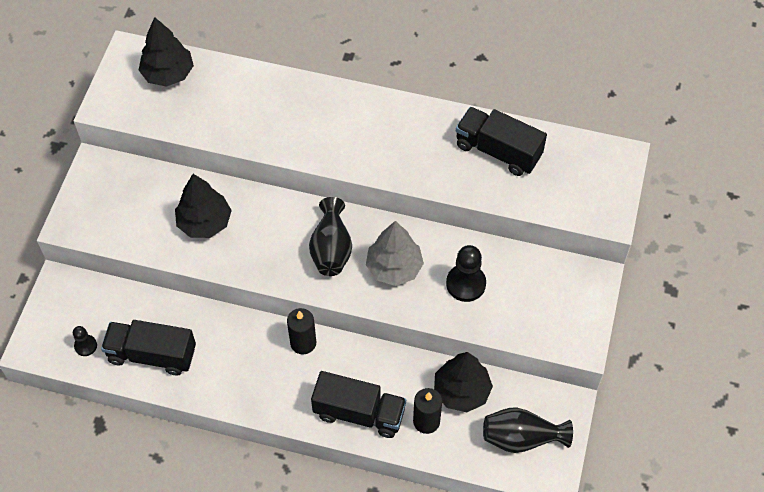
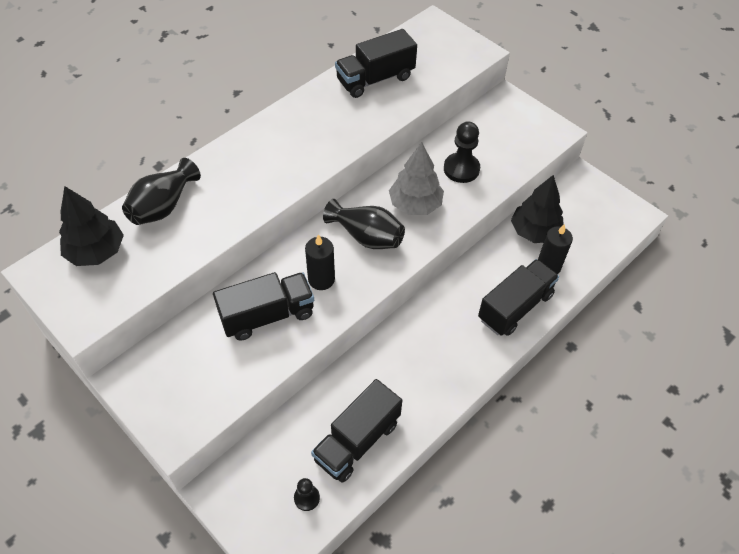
camera: 60 degrees left, 5 degrees down
black tree [175,174,232,238] -> black truck [213,272,314,340]
black candle [287,308,316,355] -> black candle moved to [305,234,335,290]
black vase [483,407,573,453] -> black vase moved to [122,158,201,225]

